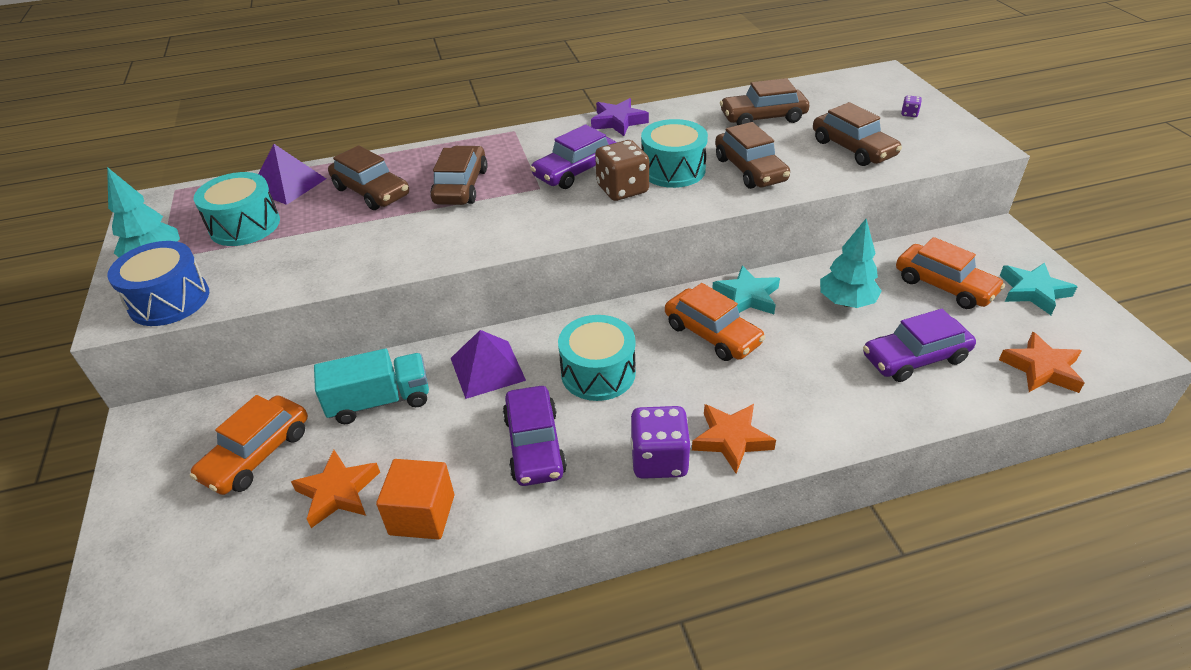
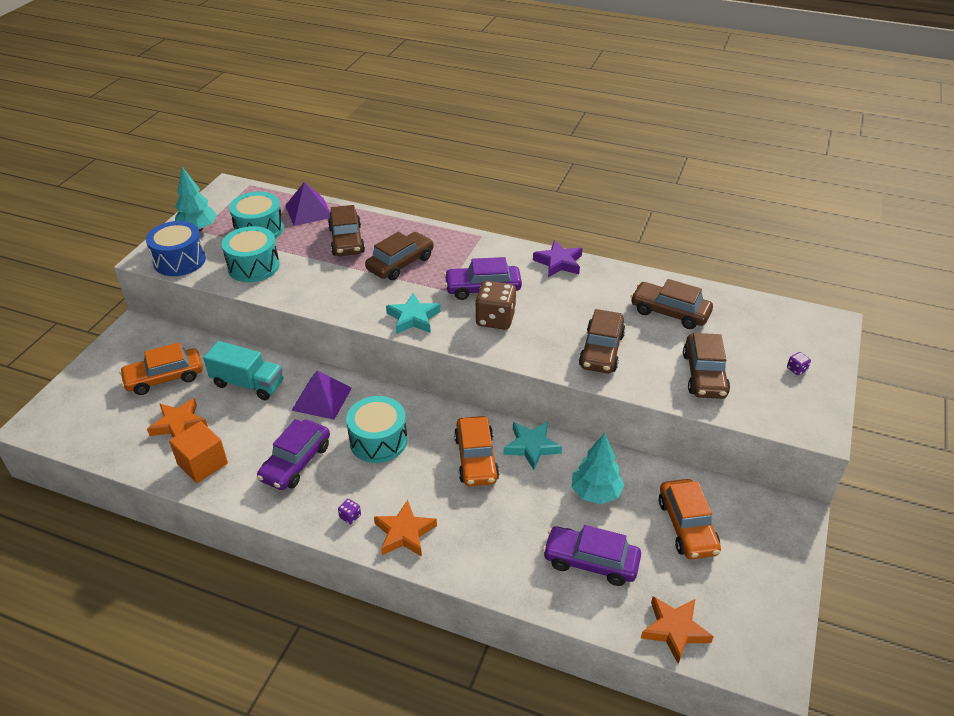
camera: 35 degrees right, 0 degrees up
purple dice [631,406,691,479] -> purple dice [338,499,361,524], size x0.42
turquoise drum [641,119,708,188] -> turquoise drum moved to [222,226,280,282]
turquoise star [1000,263,1078,315] -> turquoise star moved to [386,293,441,334]

